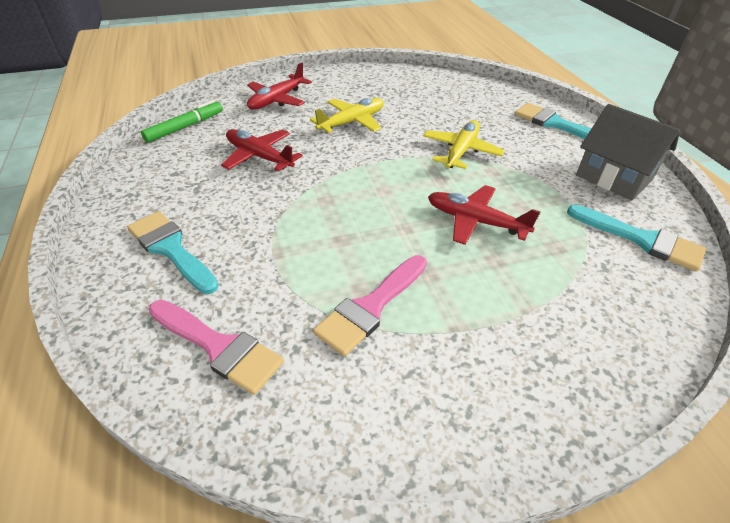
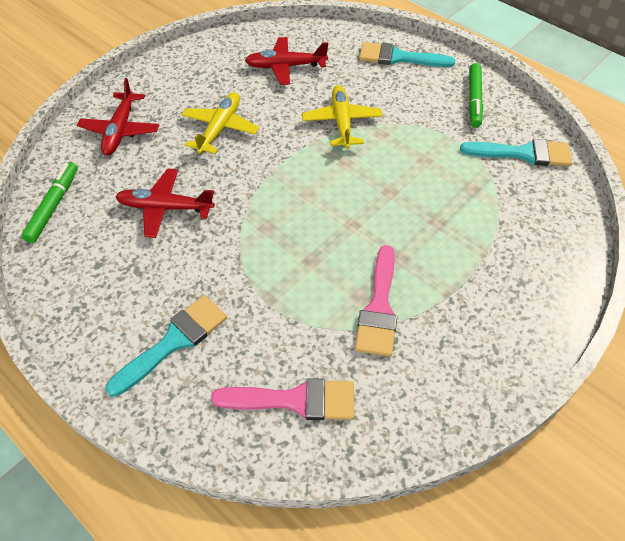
camera: 30 degrees left, 10 degrees up
turquoise brush [127,211,219,294] -> turquoise brush turned 120 degrees clockwise [106,295,227,397]
red plane [428,185,541,245] -> red plane moved to [245,37,328,85]
grey house [576,104,680,200] -> green marker [469,63,483,128]

